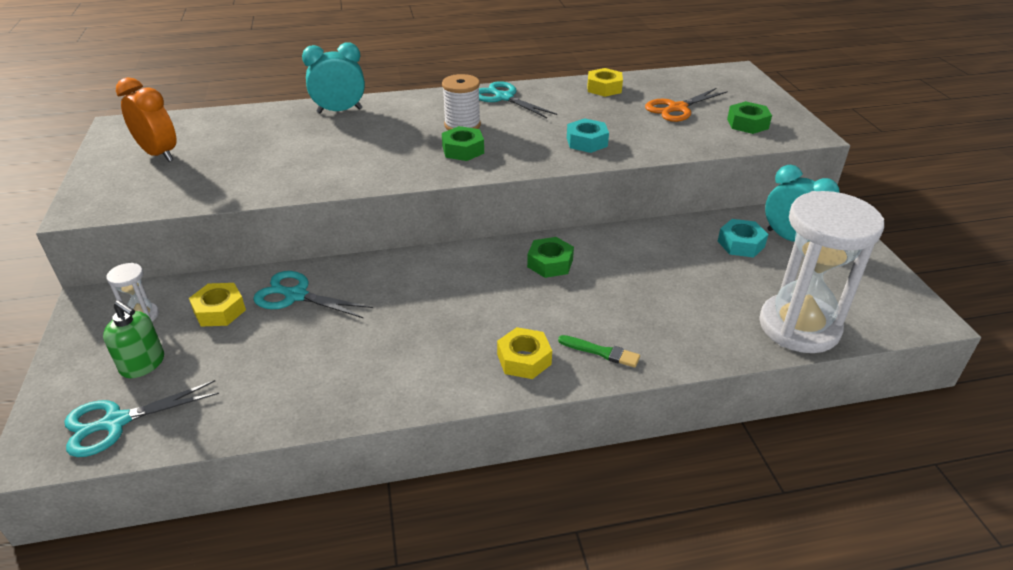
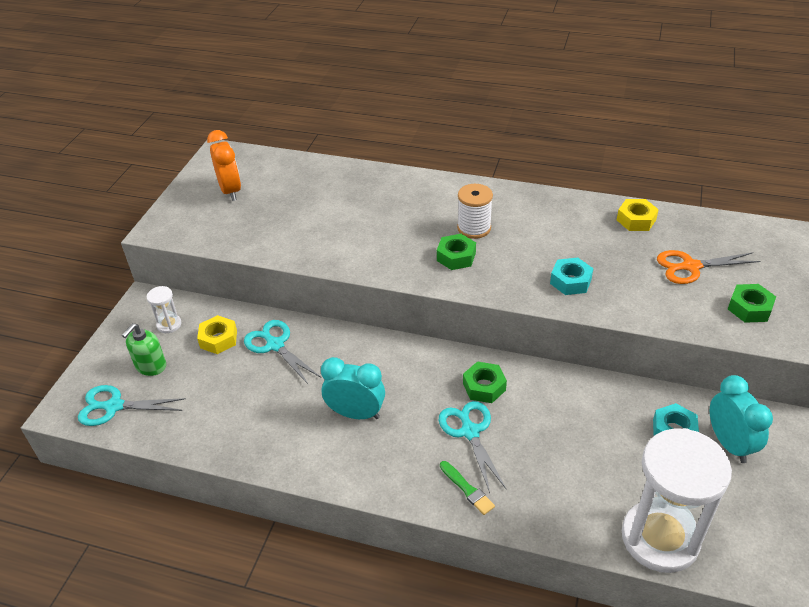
camera: 30 degrees right, 5 degrees up
green soap dispenser [103,300,164,378] -> green soap dispenser turned 60 degrees clockwise [122,324,166,376]
turquoise clock [302,42,365,114] -> turquoise clock moved to [321,357,385,419]
turquoise scissors [479,81,557,118] -> turquoise scissors moved to [438,401,506,493]
yellow nut [497,327,552,379] -> none

